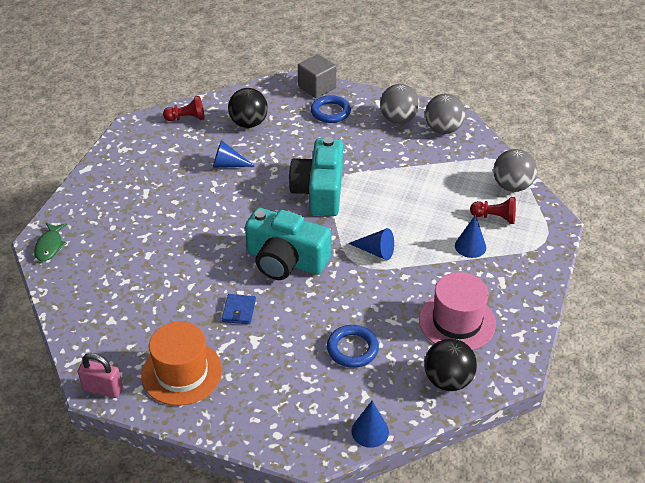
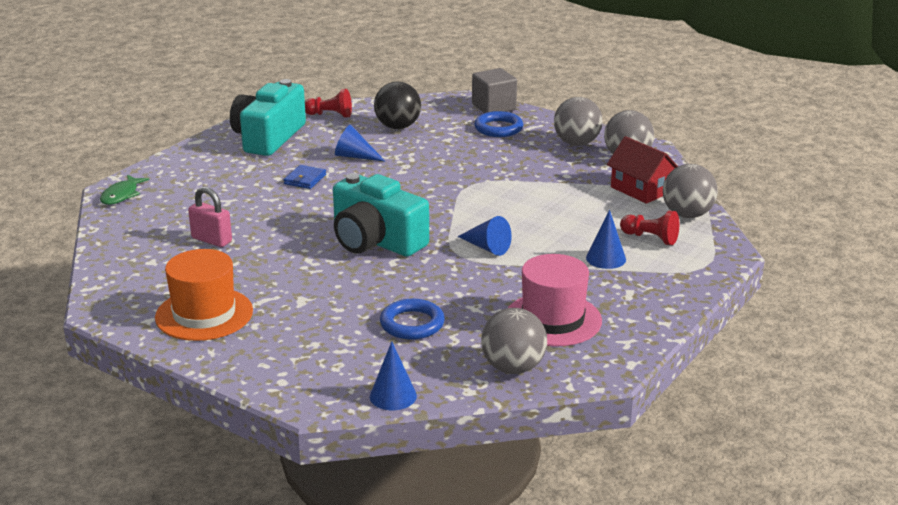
camera: 15 degrees right, 15 degrees down
pink padlock [78,353,123,398] -> pink padlock moved to [188,187,232,247]
blue wallet [222,294,256,324] -> blue wallet moved to [284,165,326,189]
turquoise camera [289,137,343,216] -> turquoise camera moved to [230,79,306,156]
black ball [424,339,477,391] -> grey ball [481,308,547,374]
none -> red house [607,136,678,204]

